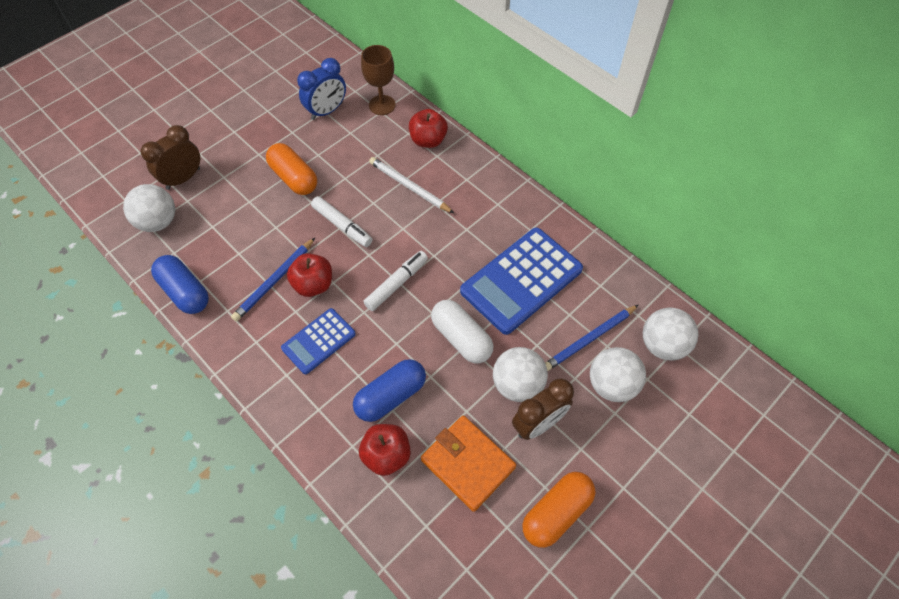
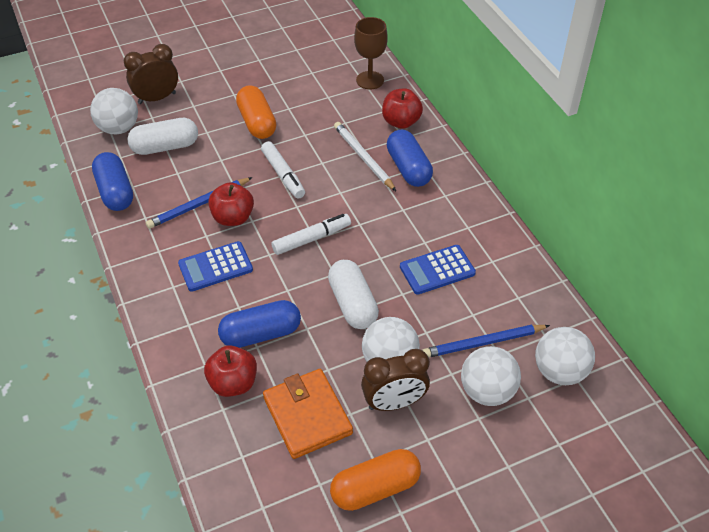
camera: 20 degrees right, 10 degrees down
blue clock [297,58,346,120] -> none
blue calculator [460,228,583,335] -> blue calculator [400,245,476,295], size x0.56
none -> white capsule [127,118,198,155]
none -> blue capsule [387,129,433,187]

